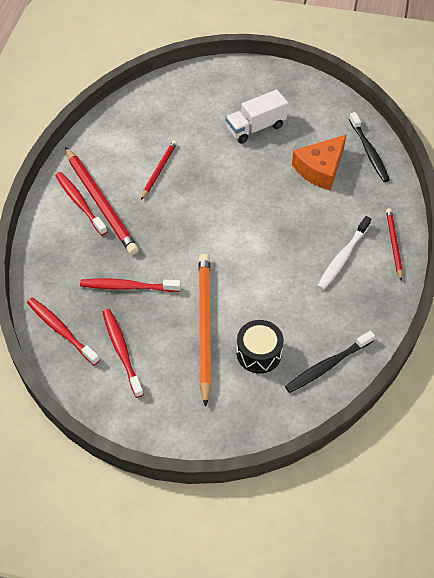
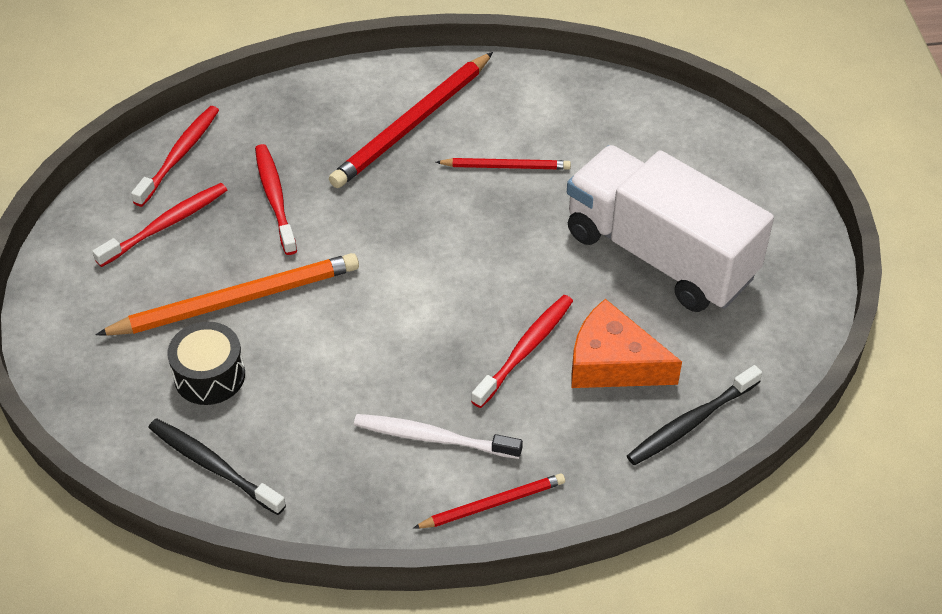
camera: 70 degrees right, 5 degrees down
red toothbrush [55,172,107,236] -> red toothbrush moved to [471,295,573,408]
white truck [226,90,288,144] -> white truck [567,145,774,312], size x1.85

